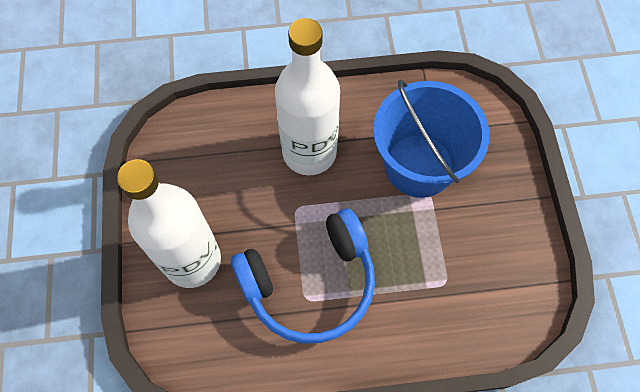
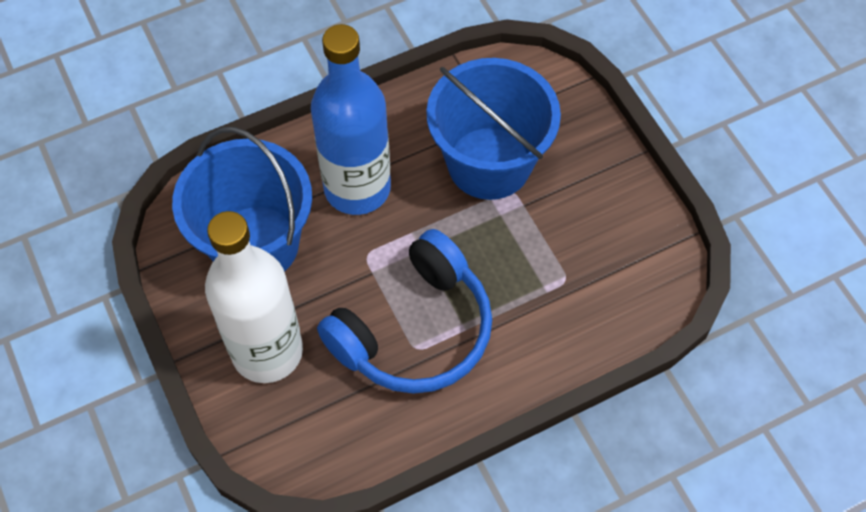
camera: 20 degrees left, 5 degrees down
white bottle [275,18,340,176] -> blue bottle [311,24,391,215]
none -> blue bucket [172,127,312,272]

